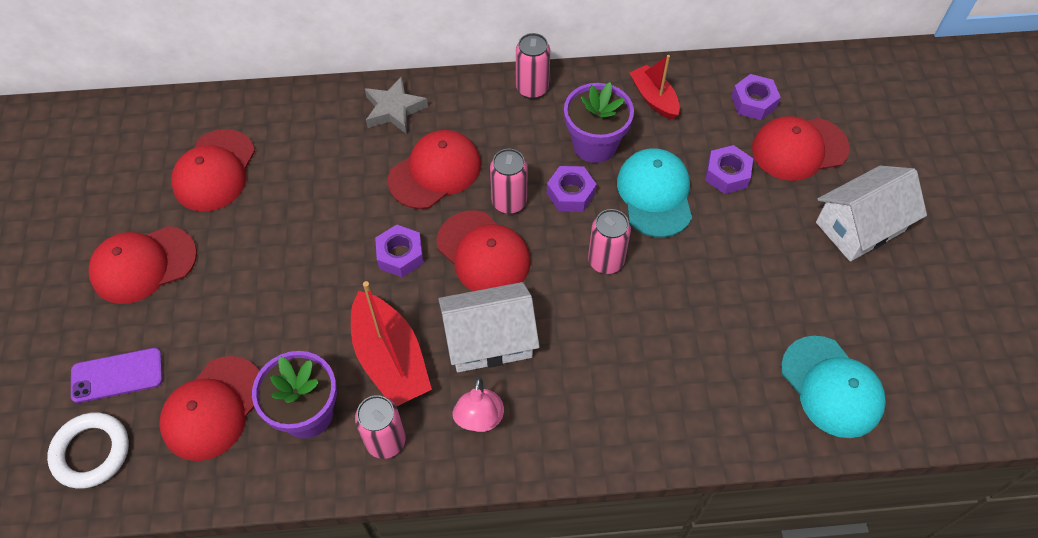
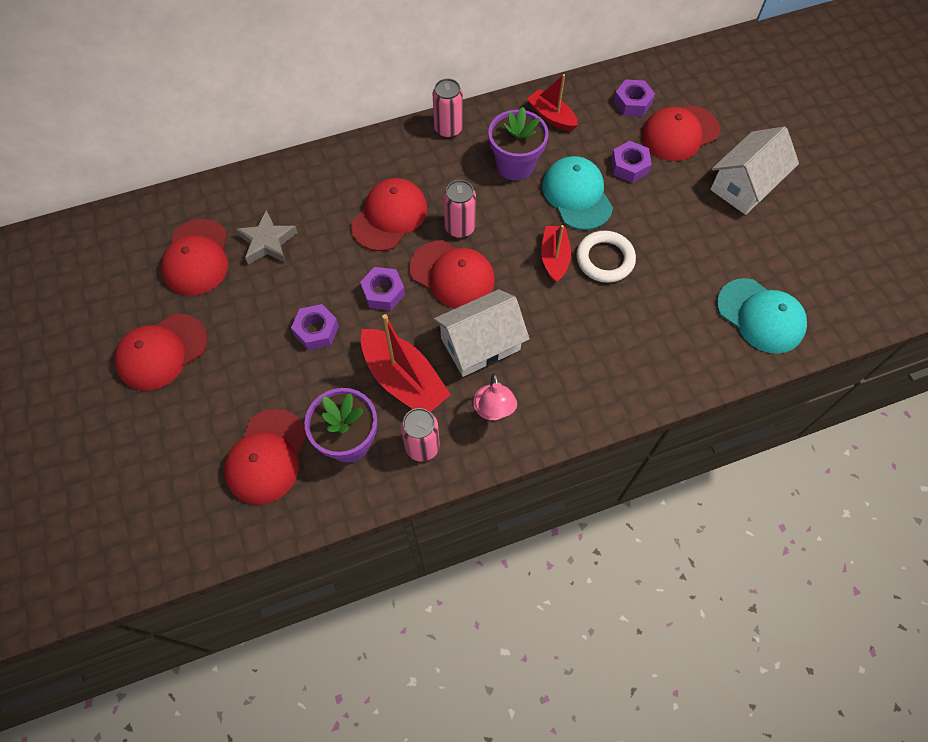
camera: 15 degrees left, 5 degrees up
white ring [47,412,129,489] -> white ring moved to [576,231,636,283]
purple phone [71,348,163,403] -> none
grey star [365,76,428,134] -> grey star moved to [236,210,298,265]
purple nut [547,166,597,212] -> purple nut moved to [291,304,339,350]
pink can [588,209,631,274] -> red boat [541,225,571,283]

